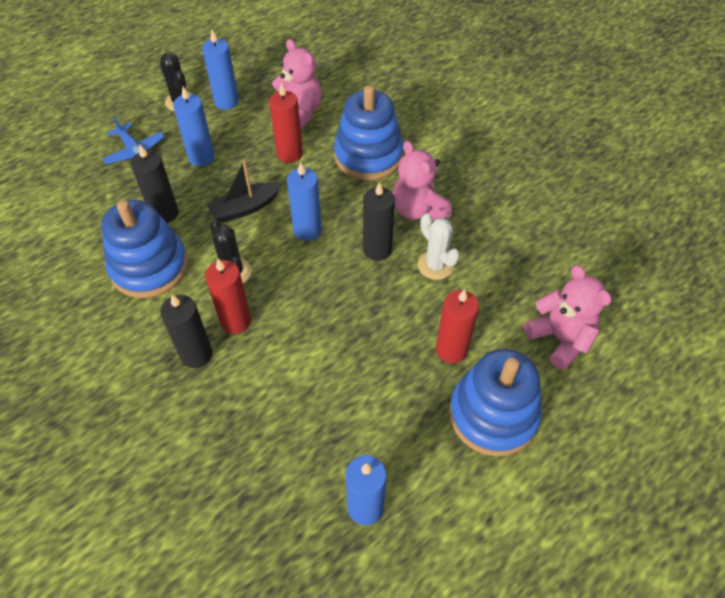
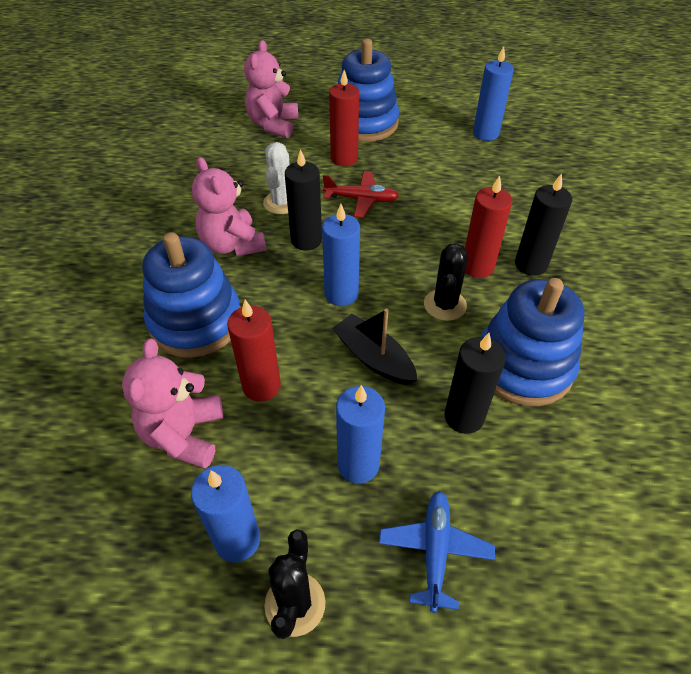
camera: 135 degrees left, 5 degrees down
black boat [207,160,281,223] -> black boat turned 150 degrees counterclockwise [332,309,417,385]
pink teddy bear [393,141,452,221] -> pink teddy bear turned 135 degrees clockwise [192,157,266,257]
none -> red plane [323,171,399,218]

